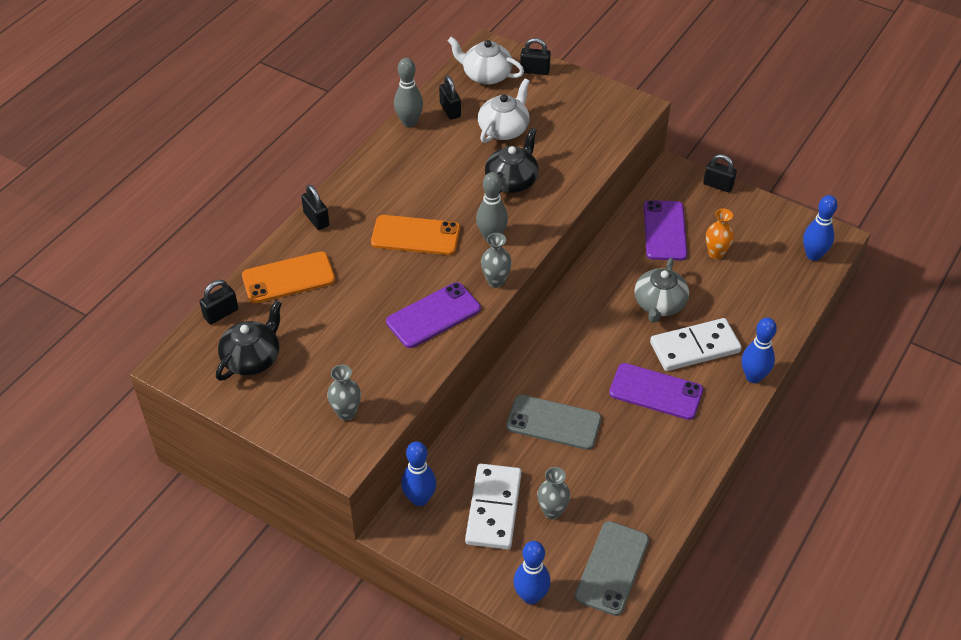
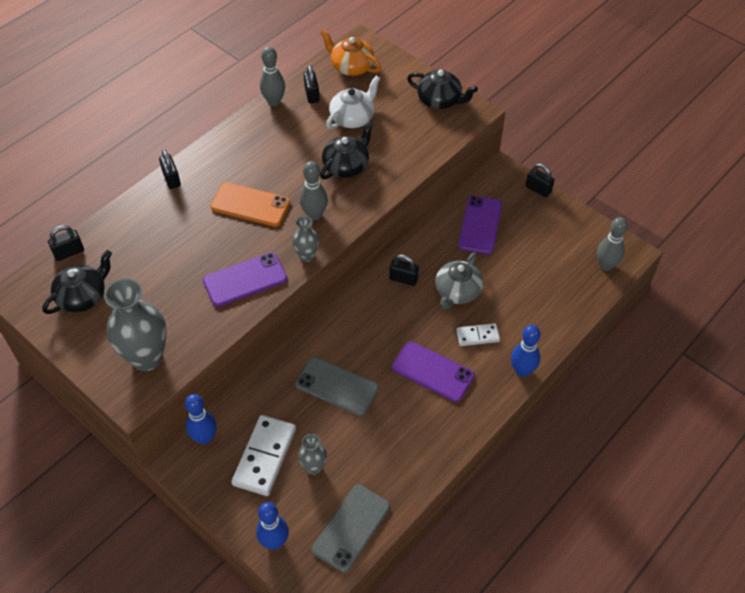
camera: 10 degrees right, 5 degrees up
orange phone [242,251,335,303] -> none
grey vase [327,365,361,421] -> grey vase [104,278,167,371], size x1.95
white teapot [448,37,524,85] -> orange teapot [321,30,381,76]
black padlock [520,38,551,75] -> black padlock moved to [389,254,419,286]
white domino [650,318,742,371] -> white domino [456,323,500,346], size x0.56
orange vase [706,209,734,260] -> none
blue bowling pin [803,195,838,261] -> grey bowling pin [597,217,628,271]
none -> black teapot [407,69,478,109]

